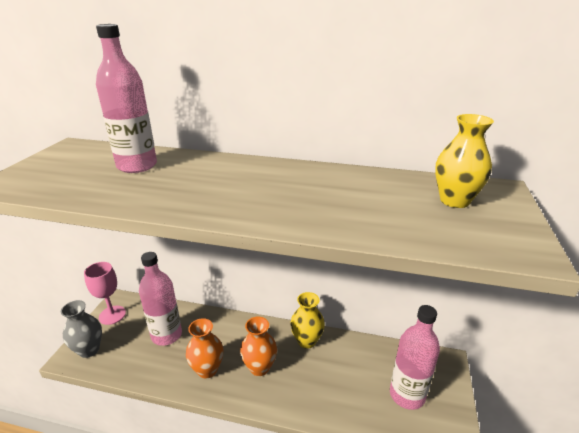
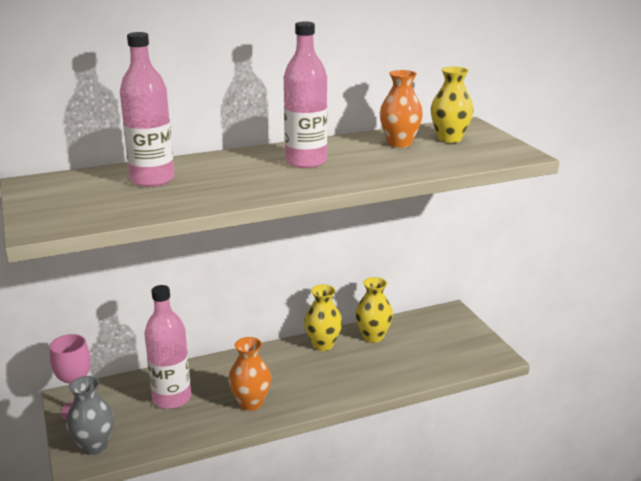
camera: 35 degrees left, 5 degrees down
orange vase [240,316,277,376] -> orange vase moved to [380,70,423,148]
pink bottle [390,305,440,410] -> pink bottle moved to [284,22,327,168]
none -> yellow vase [355,277,393,343]

